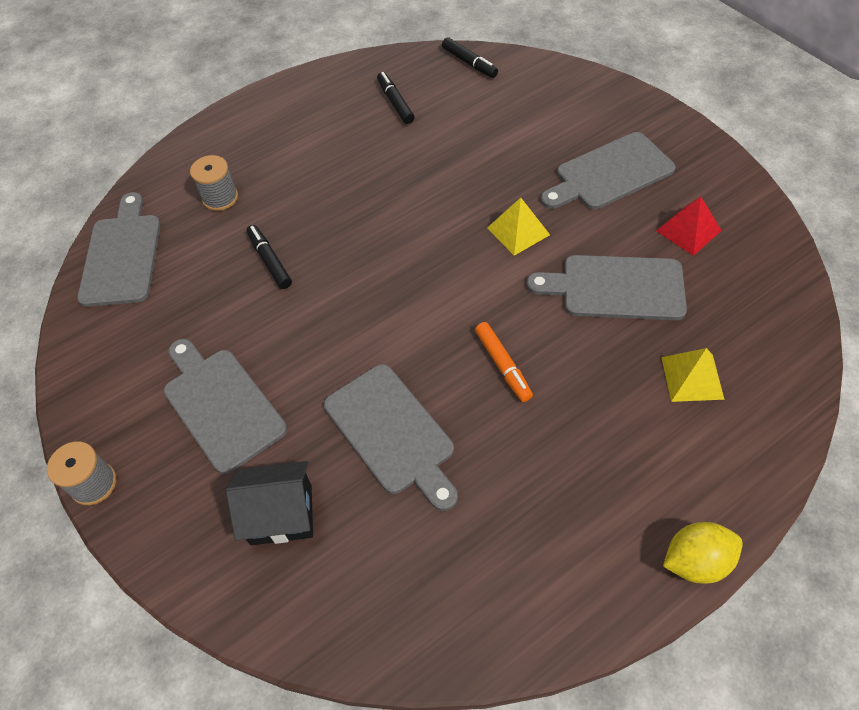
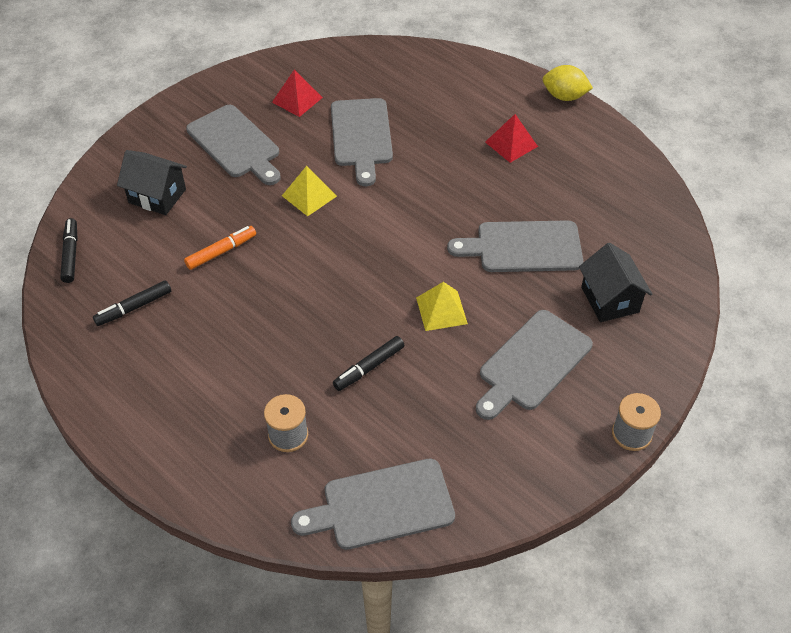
camera: 105 degrees left, 5 degrees down
grey cutting board [324,364,458,511] -> grey cutting board turned 135 degrees counterclockwise [447,220,583,272]
black marker [442,37,498,78] -> black marker turned 45 degrees counterclockwise [60,218,78,283]
orange marker [475,322,533,402] -> orange marker moved to [184,226,256,270]
yellow pyramid [661,348,725,402] -> yellow pyramid moved to [416,282,468,331]
yellow lemon [663,522,743,584] -> yellow lemon turned 45 degrees counterclockwise [543,65,593,101]
none -> black house [117,150,187,215]
none -> red pyramid [485,114,538,163]

